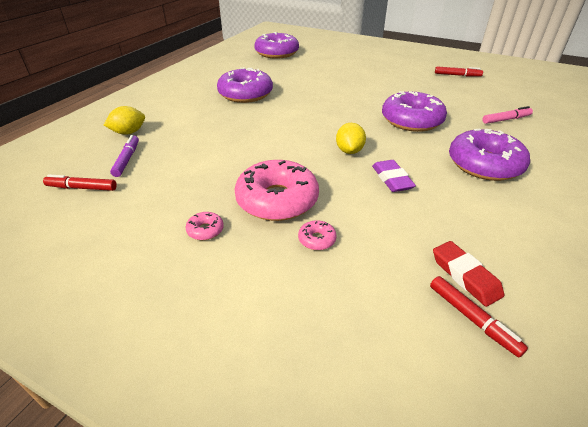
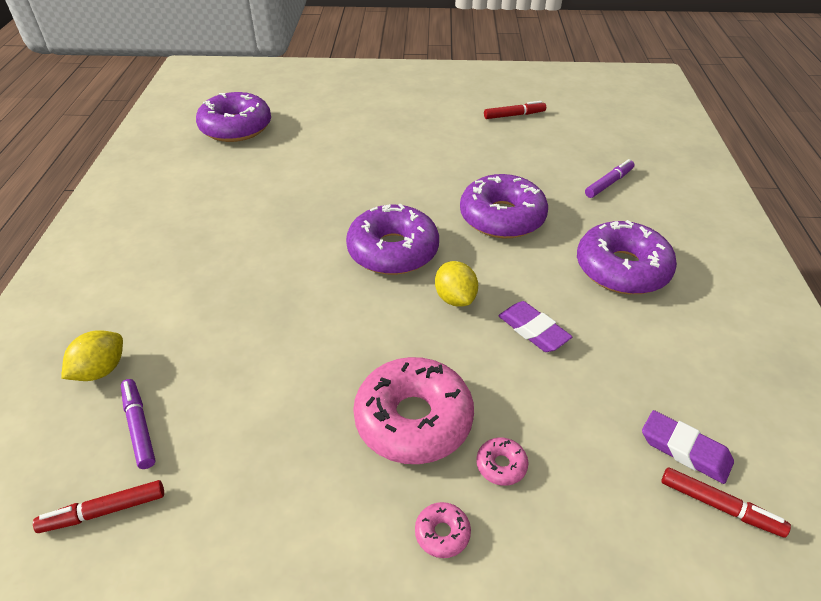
camera: 25 degrees left, 5 degrees up
pink donut [185,212,224,240] -> pink donut moved to [415,502,471,558]
purple donut [217,68,273,103] -> purple donut moved to [346,203,439,275]
red eraser [433,241,504,307] -> purple eraser [642,410,734,484]
pink marker [482,106,533,124] -> purple marker [585,159,635,198]

